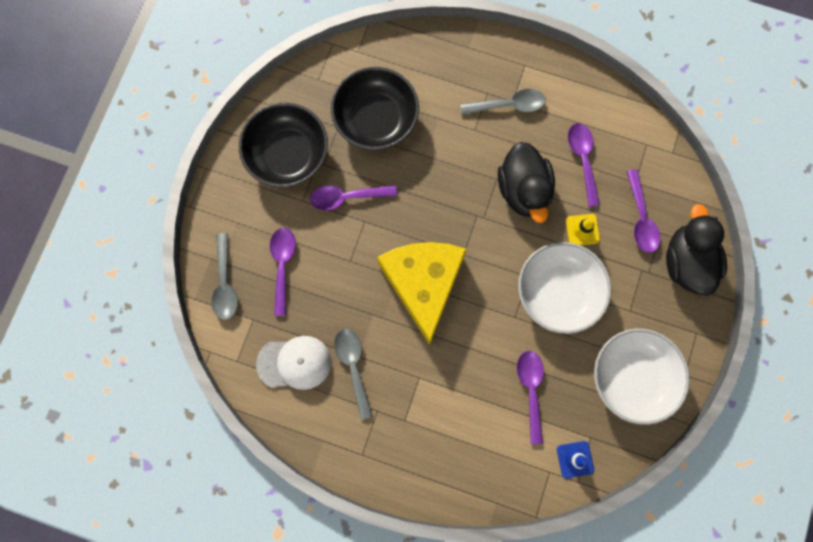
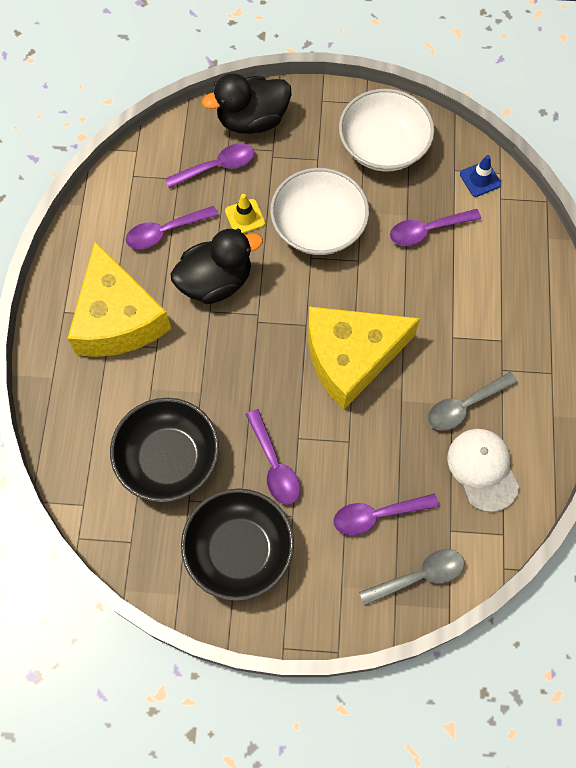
camera: 105 degrees left, 10 degrees down
grey spoon [460,89,546,115] -> yellow cheese [67,241,171,357]

